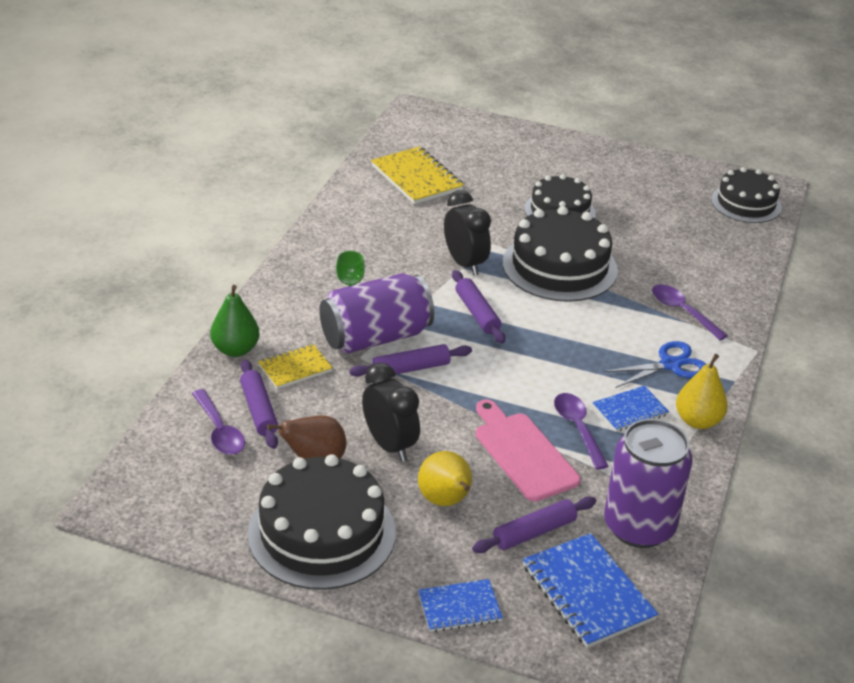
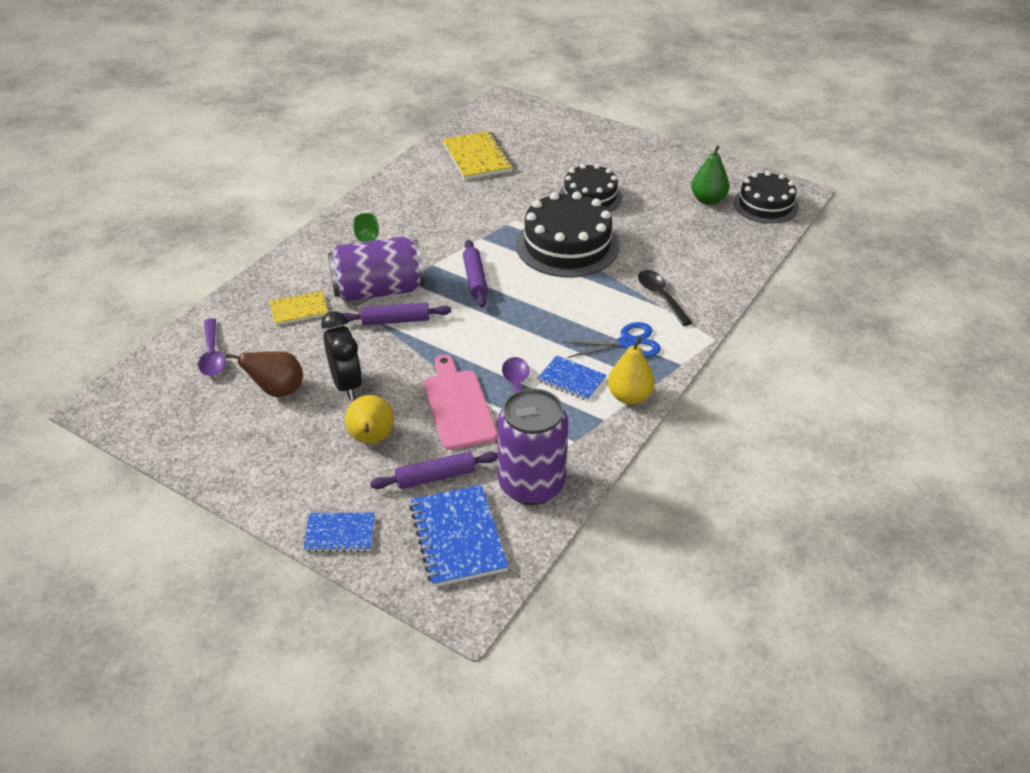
camera: 15 degrees right, 5 degrees up
green pear [210,285,260,357] -> green pear moved to [691,145,729,205]
purple rolling pin [240,359,278,449] -> none
black cake [247,454,396,590] -> none
black clock [444,190,491,276] -> none
blue notebook [592,386,669,432] -> blue notebook turned 45 degrees clockwise [537,355,606,401]
purple spoon [652,284,728,340] -> black spoon [638,270,693,326]

